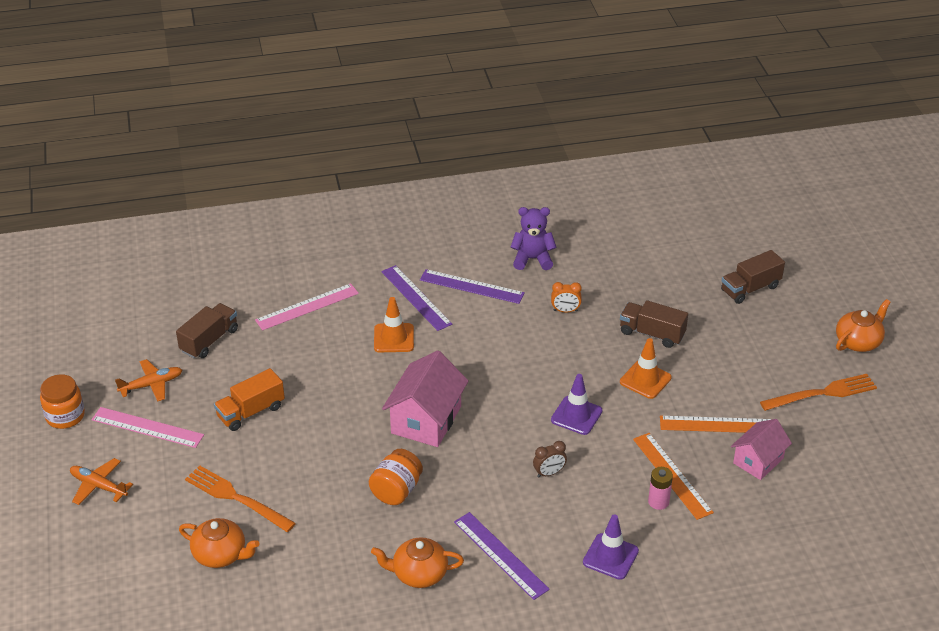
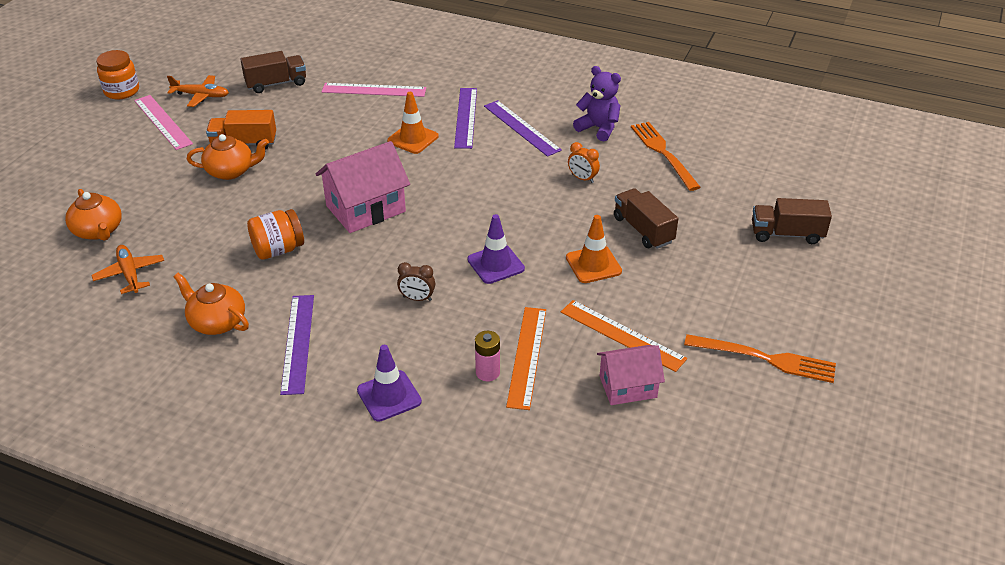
camera: 35 degrees right, 0 degrees up
orange plane [70,458,133,505] -> orange plane moved to [91,245,164,294]
orange fork [185,466,296,532] -> orange fork moved to [631,122,701,191]
orange teapot [836,299,891,352] -> orange teapot moved to [187,134,269,180]

